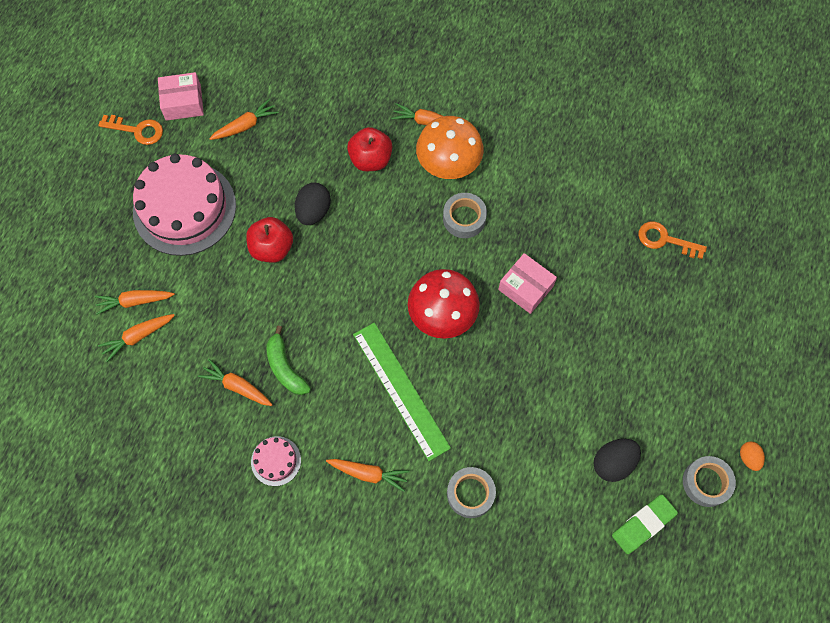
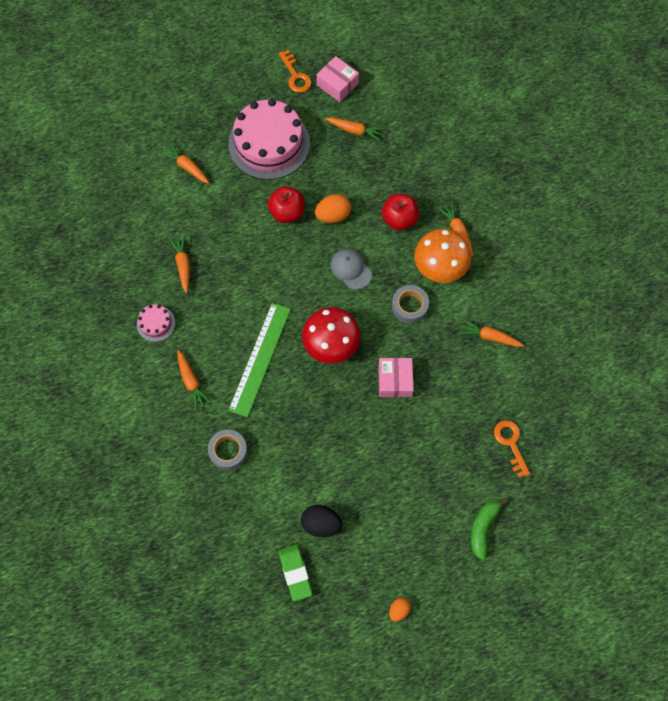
camera: 50 degrees right, 0 degrees up
orange carrot [98,314,175,362] -> orange carrot moved to [459,319,524,347]
green banana [267,326,311,395] -> green banana moved to [471,498,507,560]
black egg [295,183,331,225] -> orange egg [315,194,351,223]
green eraser [612,494,678,554] -> green eraser turned 60 degrees clockwise [279,545,312,601]
grey tape [683,456,736,507] -> none
none -> grey cap [330,249,372,290]

